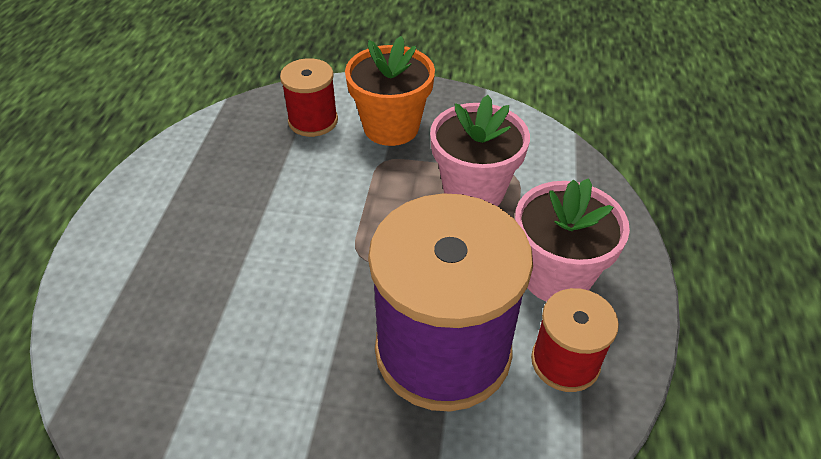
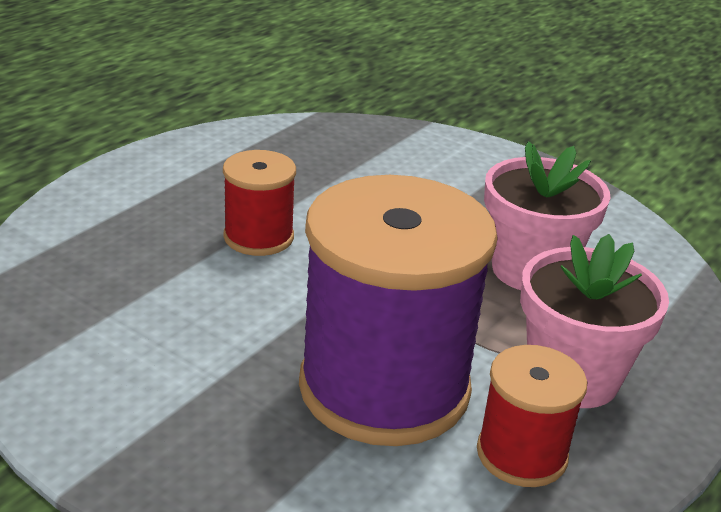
camera: 25 degrees right, 15 degrees down
red spool [280,58,338,137] -> red spool moved to [223,150,296,256]
orange flower pot [345,36,435,146] -> none

